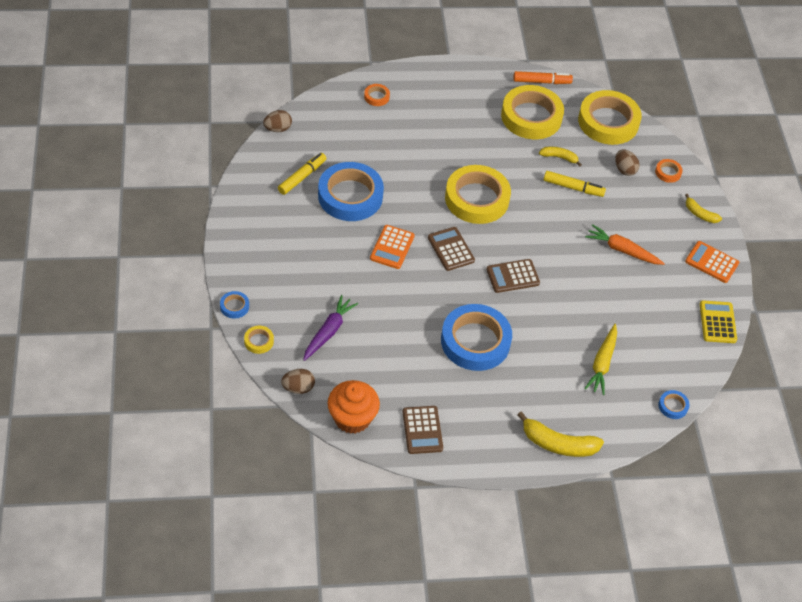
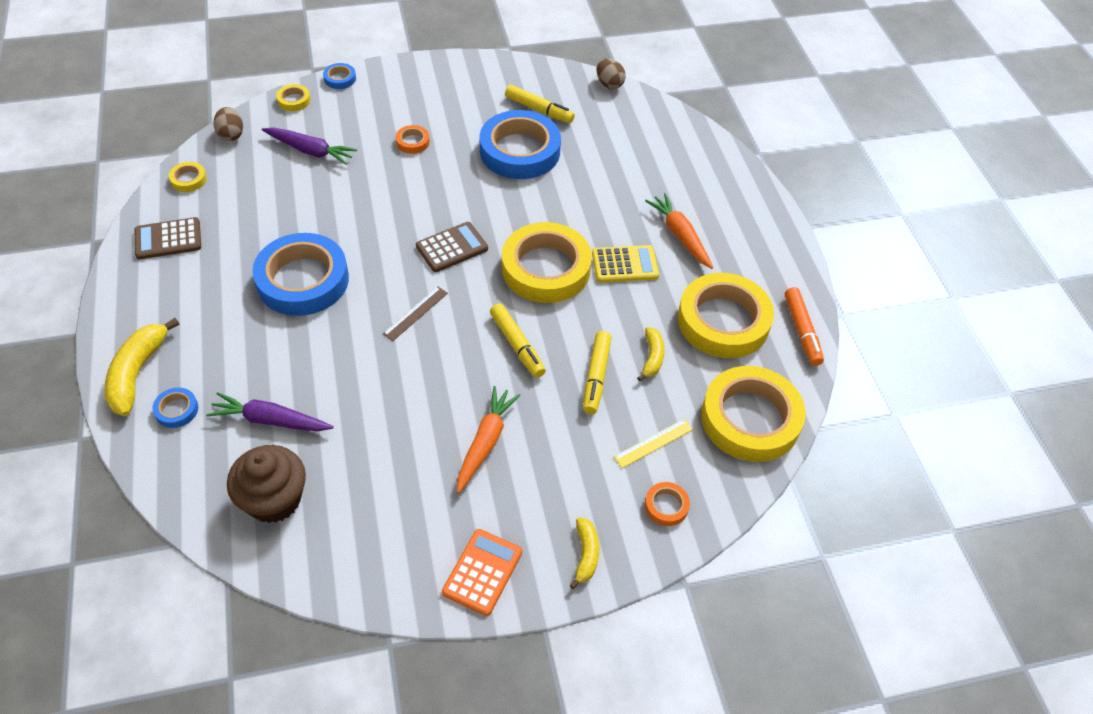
camera: 85 degrees right, 0 degrees up
orange cupcake [327,380,380,434] -> yellow tape [169,162,207,192]
orange tape [364,84,390,106] -> orange tape moved to [395,125,430,154]
orange calculator [370,225,415,269] -> none
brown calculator [486,259,540,293] -> brown ruler [383,286,448,341]
yellow carrot [584,324,617,395] -> purple carrot [206,392,334,431]
brown egg [615,149,639,176] -> yellow ruler [614,419,693,468]
blue tape [658,390,690,419] -> blue tape moved to [152,388,198,428]
yellow banana [685,194,722,223] -> yellow banana turned 150 degrees clockwise [570,517,599,589]
yellow calculator [700,300,737,343] -> yellow calculator moved to [592,245,659,283]
none -> brown cupcake [227,445,306,523]
none -> yellow marker [490,304,546,378]
none -> orange carrot [645,193,713,269]

